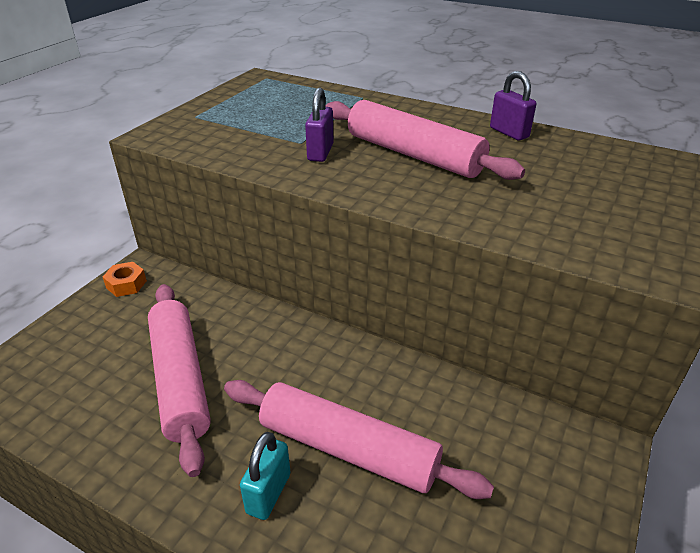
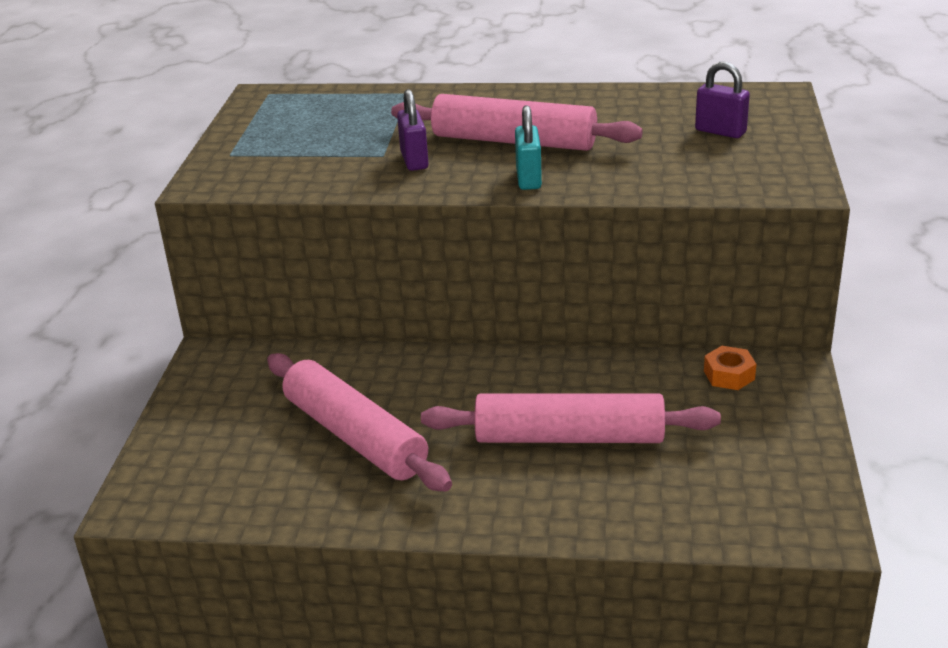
camera: 20 degrees left, 5 degrees down
orange nut [103,262,147,297] -> orange nut moved to [704,346,756,390]
turquoise padlock [240,432,290,520] -> turquoise padlock moved to [515,105,542,190]
purple padlock [490,71,536,140] -> purple padlock moved to [695,62,750,138]

